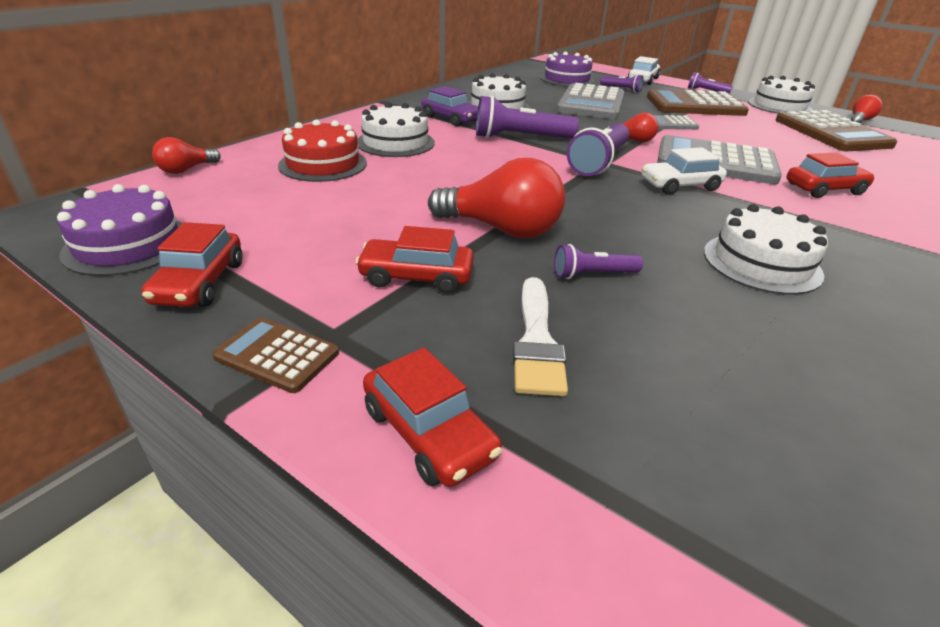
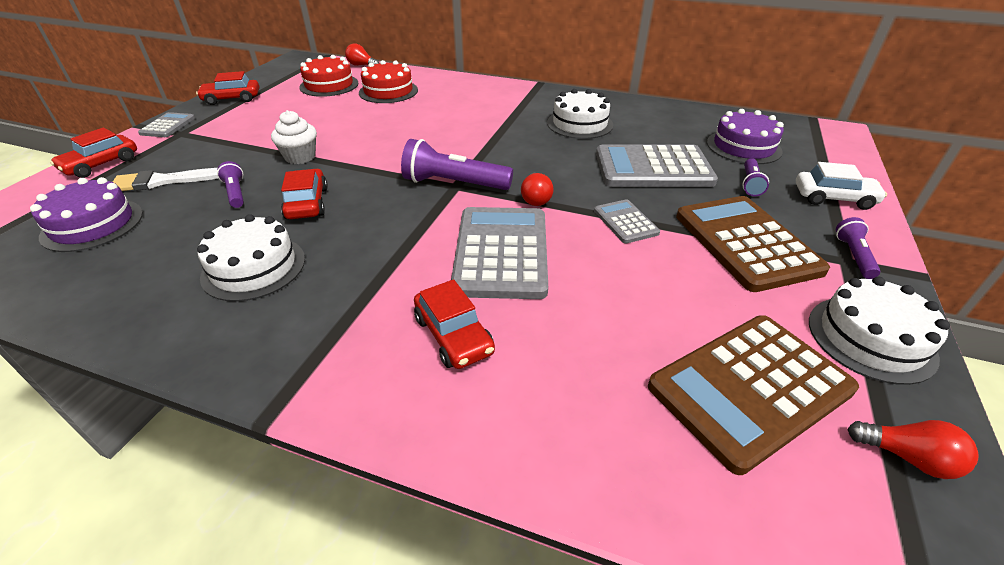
camera: 75 degrees right, 5 degrees up
purple cake [57,184,183,276] -> purple cake moved to [30,177,143,252]
brown calculator [212,317,339,393] -> grey calculator [138,112,195,137]
red car [355,226,474,294] -> red car moved to [281,169,328,219]
white cake [357,102,435,157] -> none
purple car [422,86,478,126] -> none
red light bulb [428,158,565,238] -> white cupcake [271,110,317,164]
purple flashlight [476,96,579,139] -> none
white car [642,147,727,195] -> none
none -> red cake [299,55,359,97]

